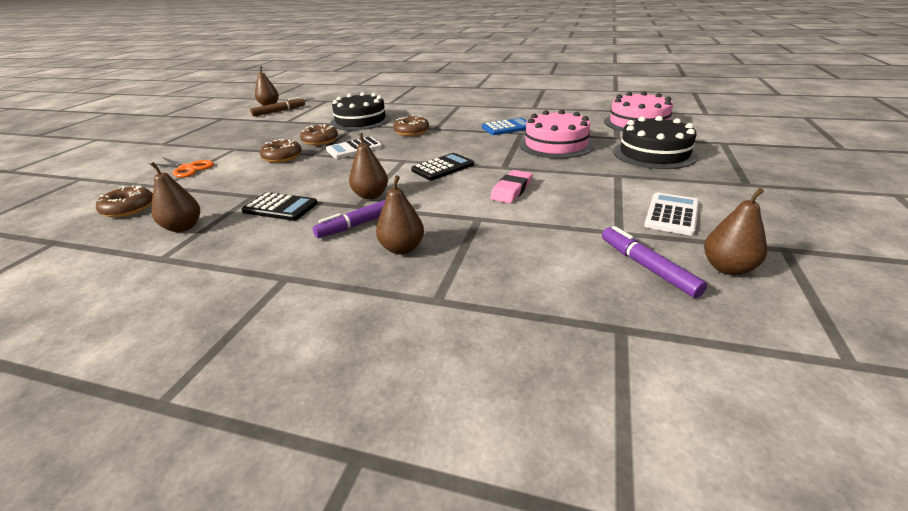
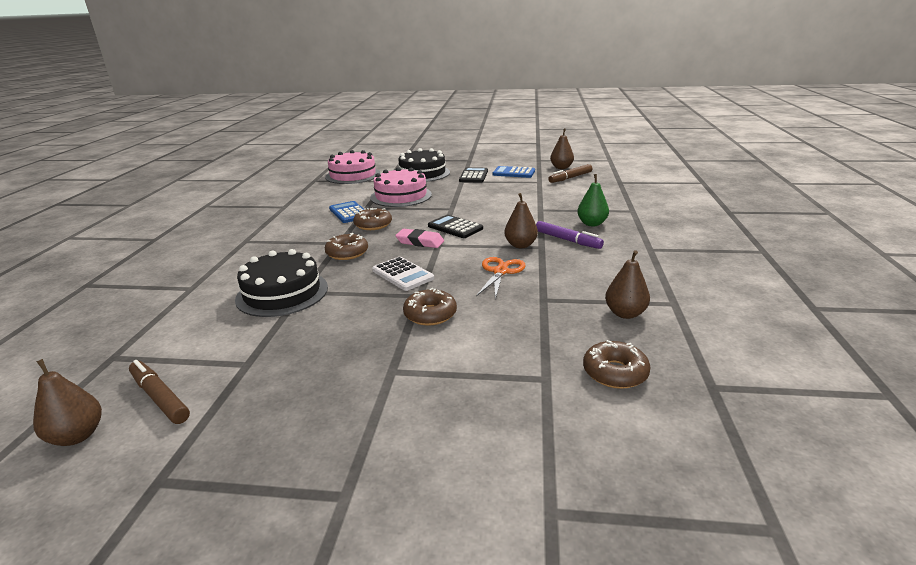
camera: 100 degrees left, 5 degrees down
orange scissors [148,157,214,178] -> orange scissors moved to [476,257,526,300]
black calculator [242,192,318,221] -> black calculator moved to [459,167,488,183]
brown donut [300,124,338,145] -> brown donut moved to [353,208,392,230]
brown pear [376,176,424,255] -> green pear [577,174,609,226]
pink eraser [490,170,533,203] -> pink eraser moved to [395,229,444,248]
purple marker [602,226,707,298] -> brown marker [548,164,592,183]
white calculator [644,193,699,236] -> blue calculator [493,166,535,178]

